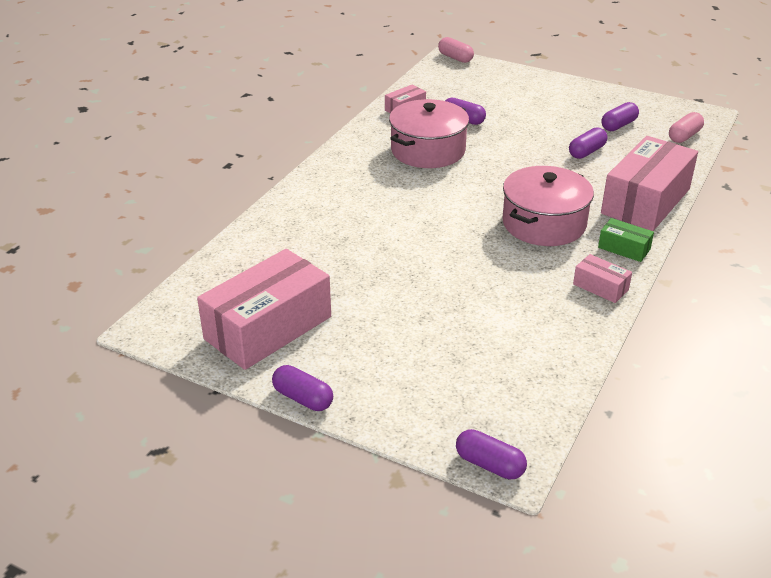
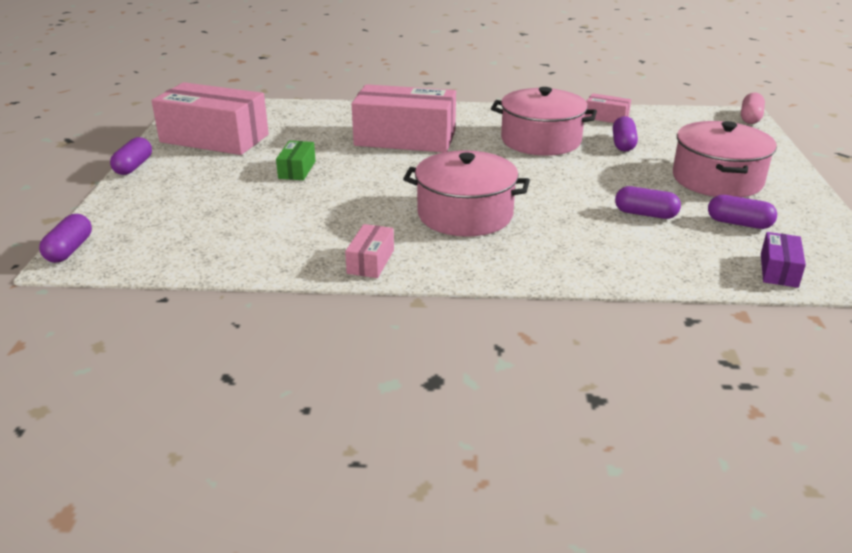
camera: 65 degrees right, 5 degrees down
green box [598,218,654,262] -> green box moved to [276,141,316,180]
pink box [601,136,698,231] -> pink box moved to [352,84,456,152]
pink capsule [669,112,704,143] -> purple box [761,232,806,288]
none -> pink pot [673,121,777,197]

